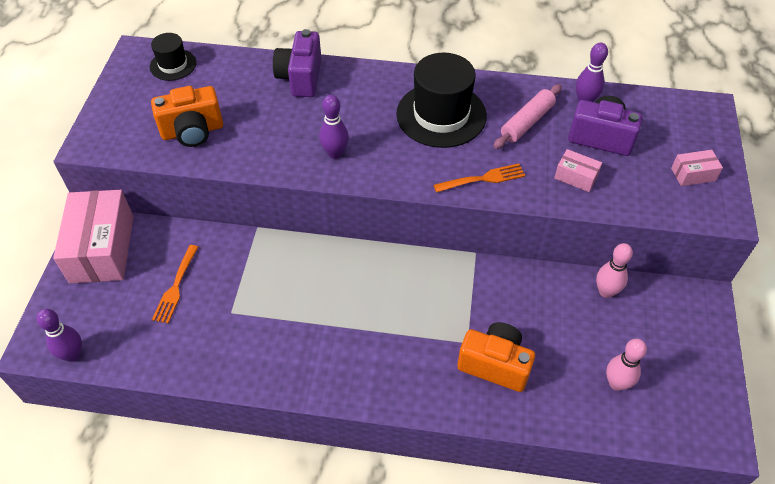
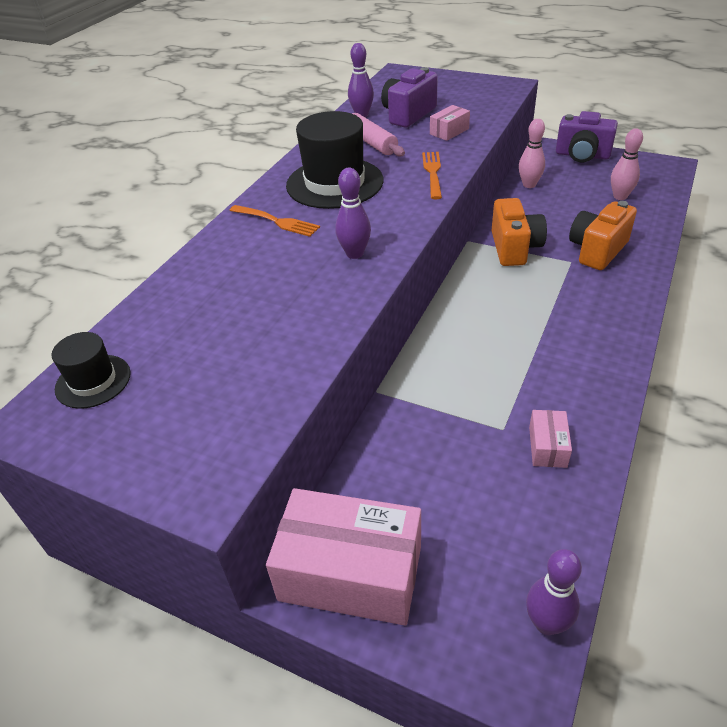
camera: 70 degrees left, 10 degrees down
orange camera [151,86,223,147] -> orange camera moved to [491,198,547,266]
orange fork [152,245,198,323] -> orange fork moved to [229,205,320,237]
purple camera [273,29,321,97] -> purple camera moved to [556,111,618,162]
pink box [671,150,723,186] -> pink box moved to [529,410,572,468]

